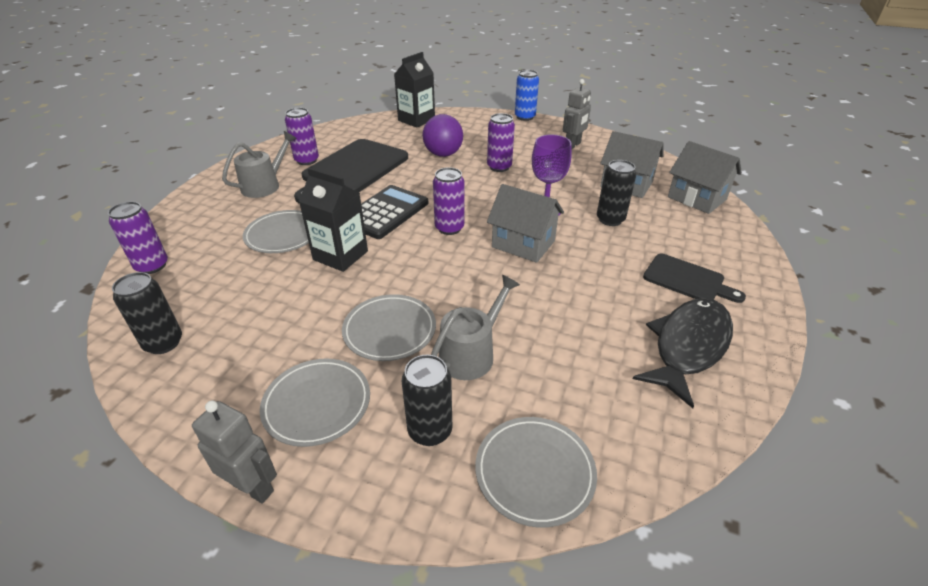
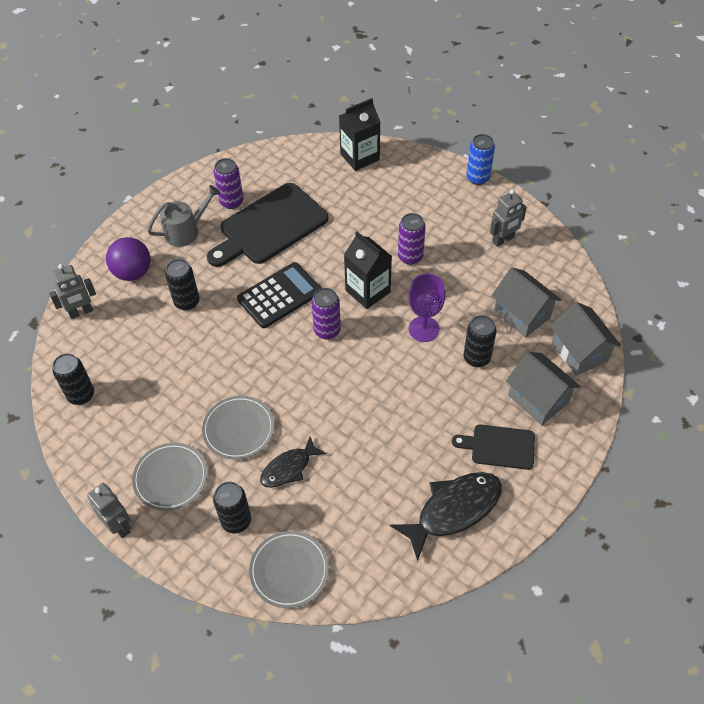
camera: 20 degrees right, 15 degrees up
purple can [108,202,168,274] -> grey robot [49,264,96,319]
grey plate [243,210,309,253] -> black can [165,259,200,311]
black carton [299,168,368,272] -> black carton moved to [344,231,392,309]
purple ball [422,114,463,157] -> purple ball moved to [106,237,151,281]
grey watering can [431,275,520,380] -> black fish [260,437,326,488]
grey house [487,184,564,263] -> grey house moved to [506,352,581,425]
black cutting board [643,254,746,303] -> black cutting board turned 135 degrees clockwise [452,424,535,470]

